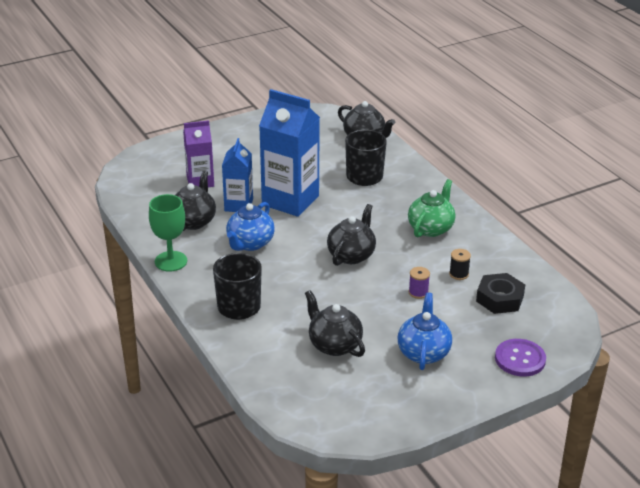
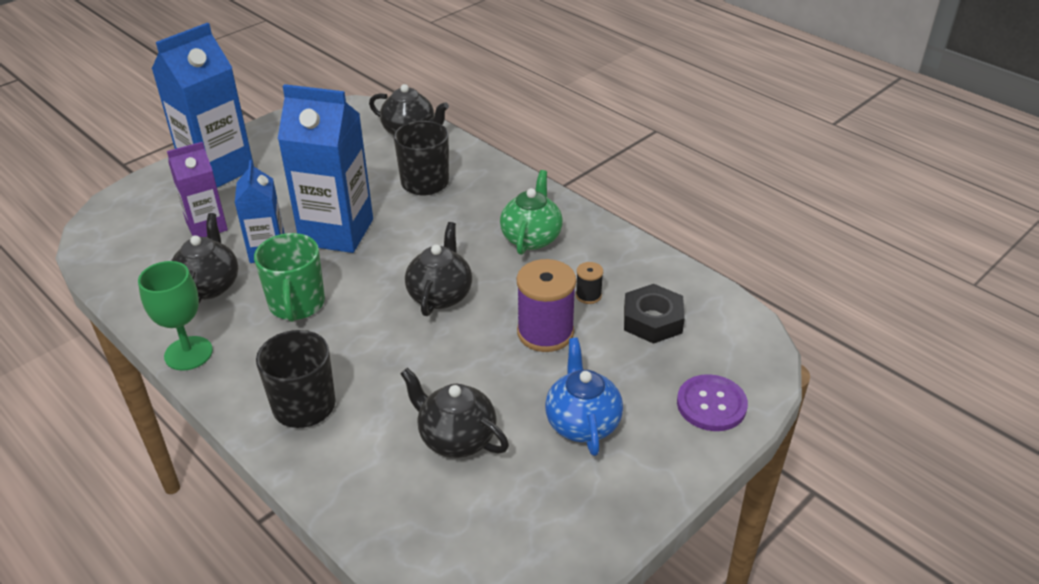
camera: 15 degrees left, 5 degrees up
blue teapot [226,202,275,251] -> green mug [254,233,325,322]
purple spool [409,267,430,299] -> purple spool [517,259,576,352], size x2.09
none -> blue carton [152,23,254,188]

